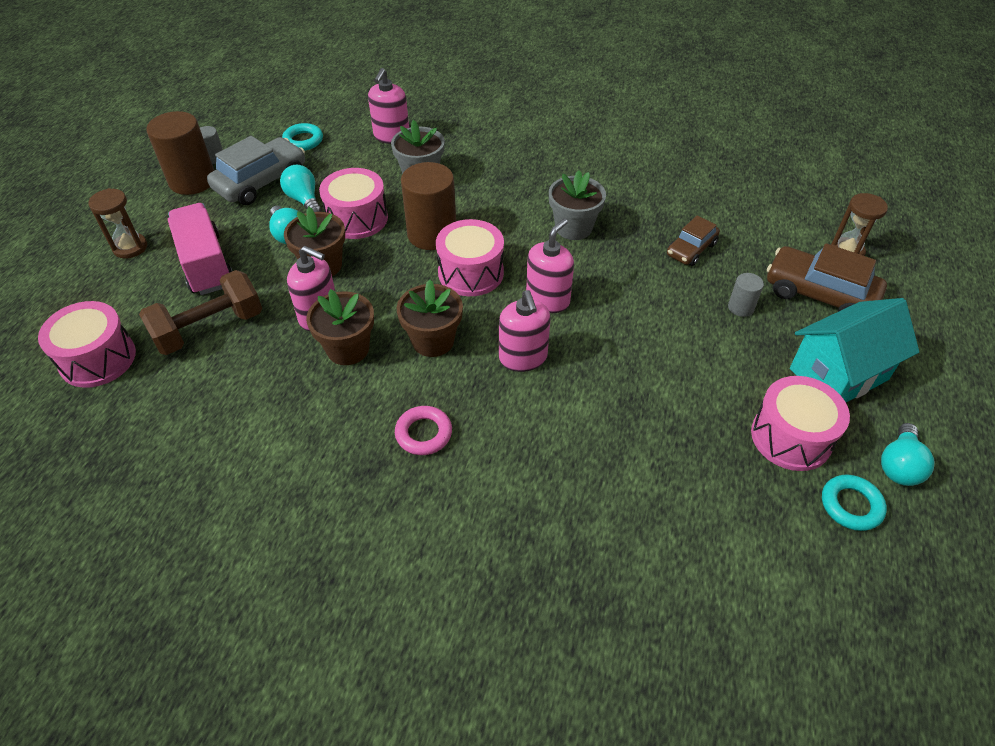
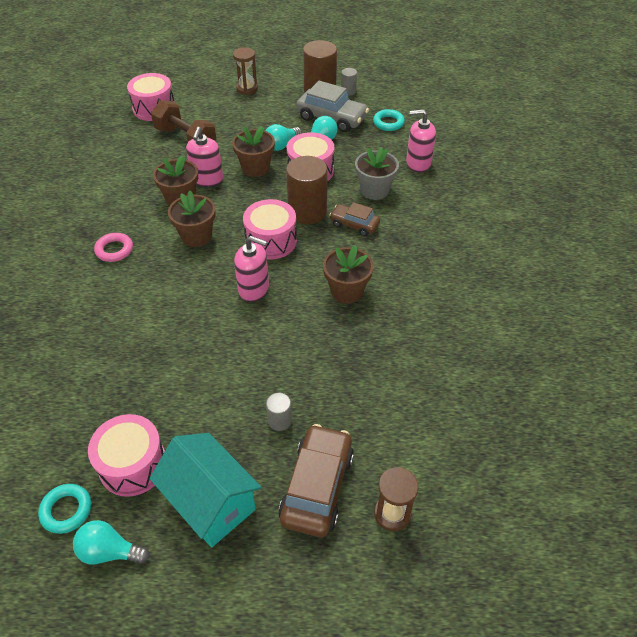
camera: 75 degrees right, 0 degrees up
pink truck [168,203,232,295] -> none
pink soap dispenser [499,290,551,372] -> none
grey flower pot [549,170,606,240] -> brown flower pot [323,245,374,303]
brown car [667,215,720,266] -> brown car moved to [329,202,380,236]

